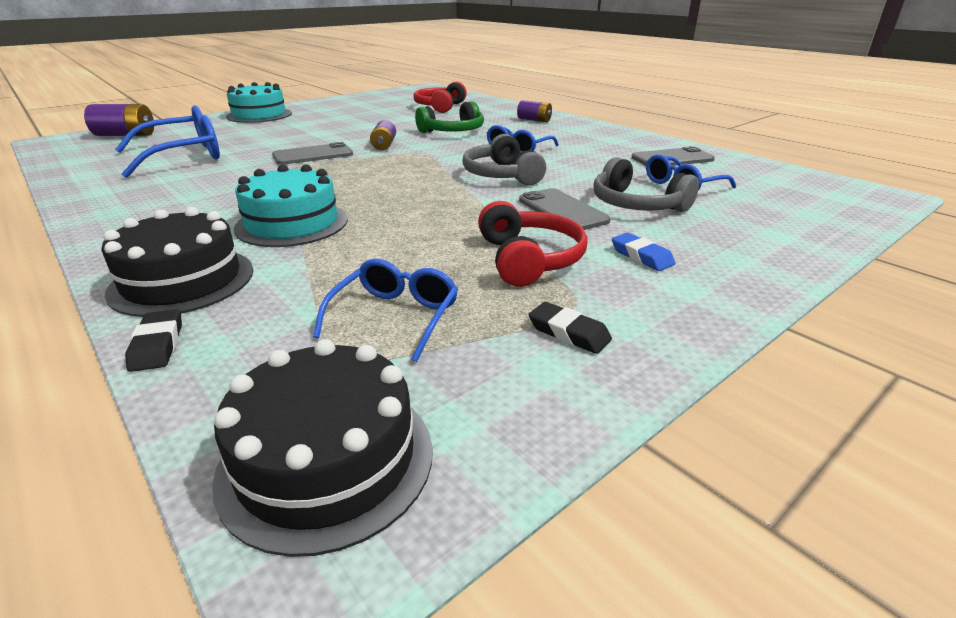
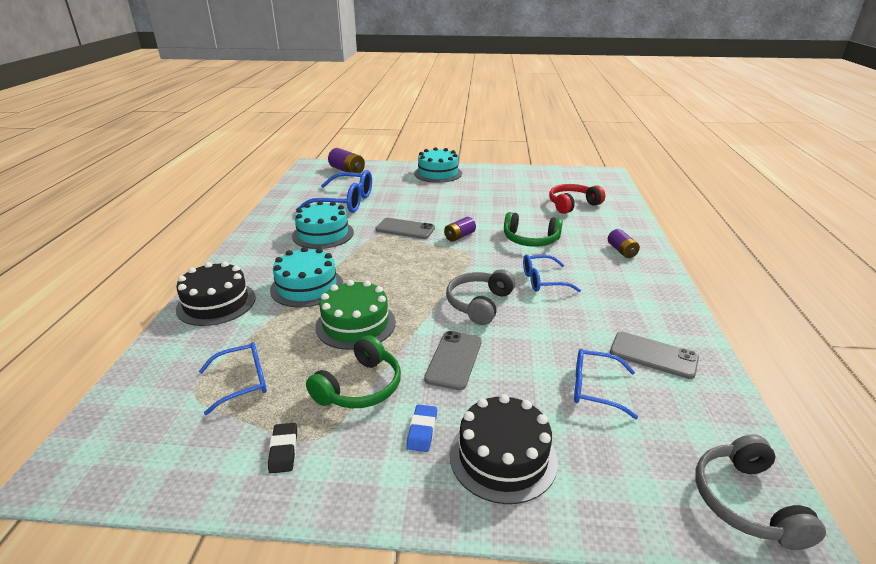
camera: 45 degrees right, 0 degrees up
black eraser [125,309,182,372] -> none
black cake [212,339,433,557] -> black cake moved to [450,394,558,504]
red headphones [478,201,588,287] -> green headphones [306,335,401,408]
grey headphones [593,157,699,212] -> grey headphones moved to [695,435,826,550]
none -> turquoise cake [292,201,354,249]
none -> green cake [315,280,396,350]

